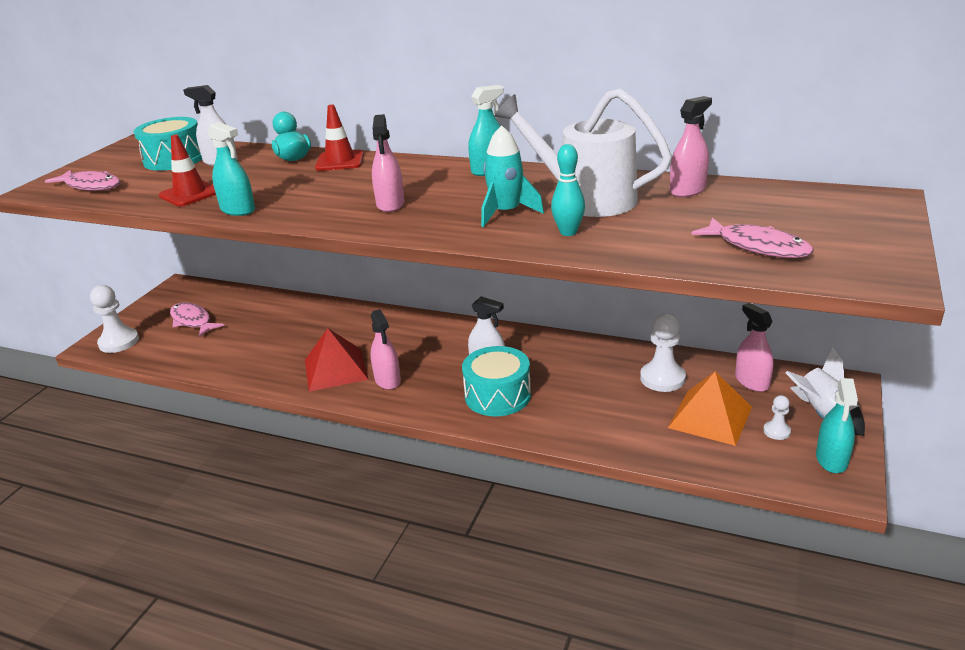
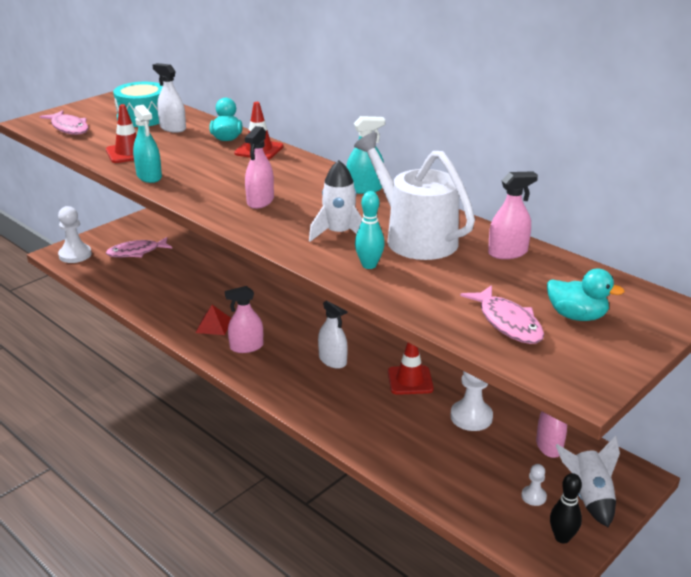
camera: 20 degrees right, 0 degrees up
pink fish [170,302,224,337] -> pink fish turned 90 degrees counterclockwise [106,237,173,258]
red pyramid [305,328,368,392] -> red pyramid [196,305,231,335], size x0.59
pink spray bottle [370,309,401,390] -> pink spray bottle turned 75 degrees clockwise [225,286,263,353]
turquoise drum [462,346,531,416] -> none
turquoise rocket [481,125,544,227] -> white rocket [309,160,362,242]
orange pyramid [668,372,752,446] -> none
turquoise spray bottle [816,378,858,473] -> black bowling pin [550,473,582,543]
none -> red traffic cone [388,342,434,395]
none -> turquoise duck [547,269,625,321]

